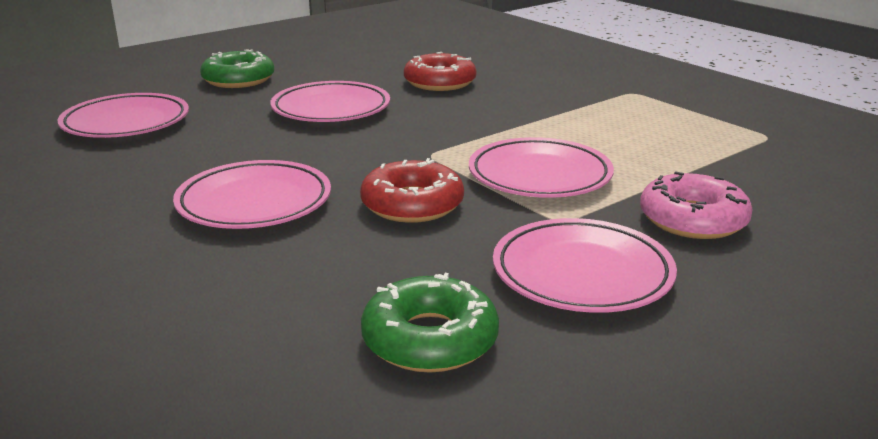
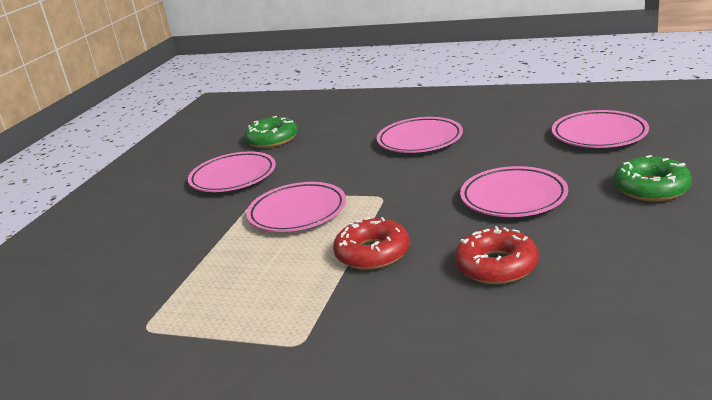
camera: 150 degrees right, 0 degrees up
red donut [360,158,464,223] -> red donut moved to [333,217,410,270]
pink donut [640,171,753,239] -> none

